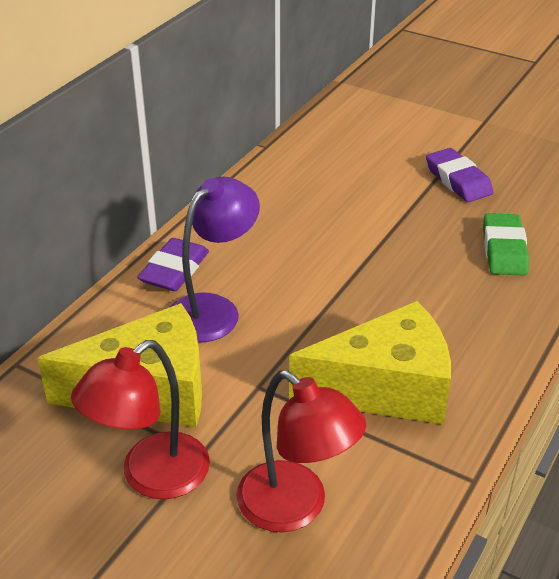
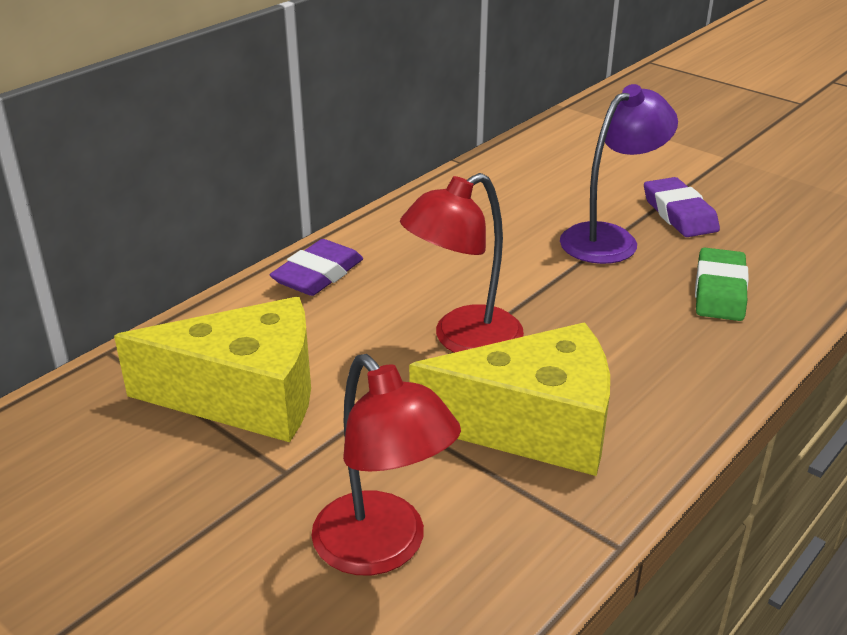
camera: 10 degrees right, 5 degrees down
red lamp [71,340,210,499] -> red lamp moved to [400,173,524,353]
purple lamp [171,177,260,342] -> purple lamp moved to [560,84,678,264]

